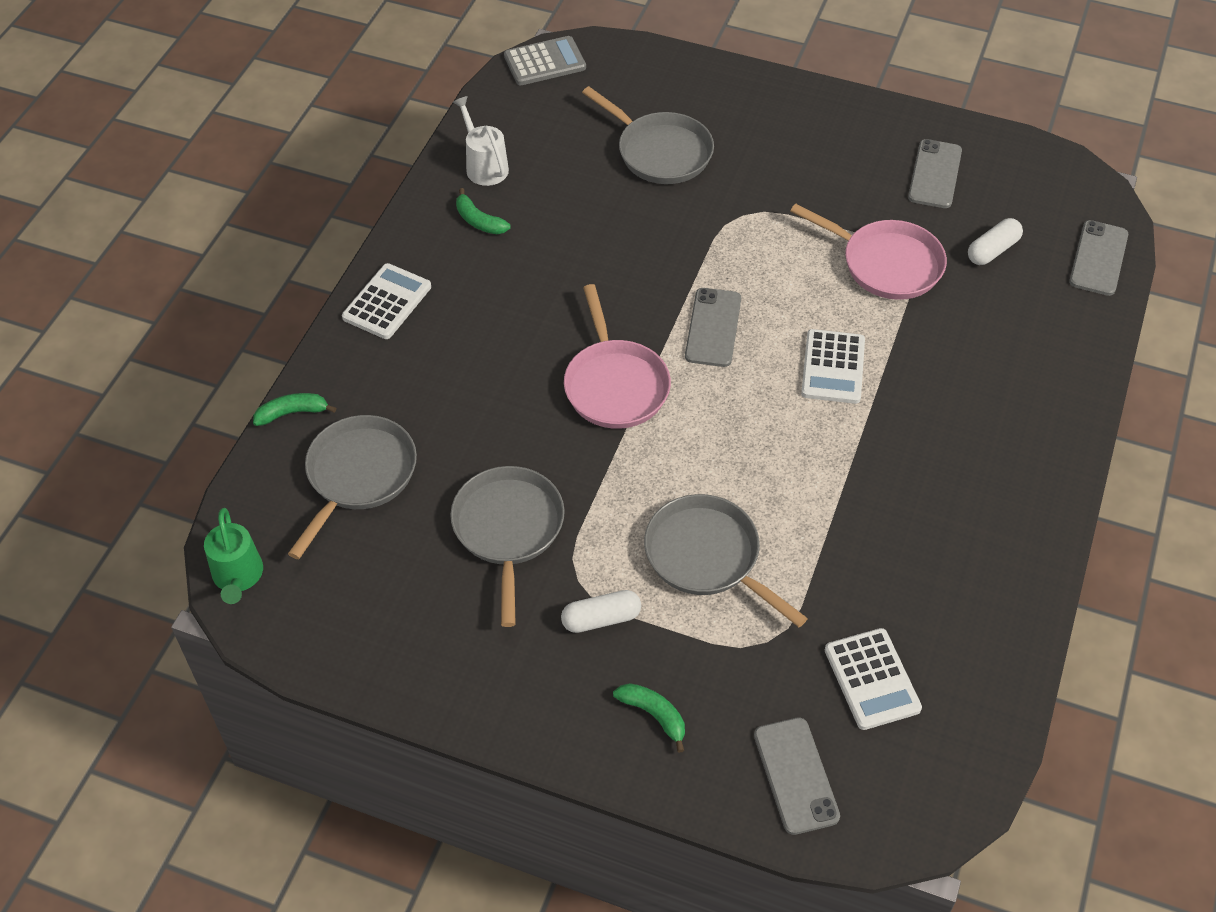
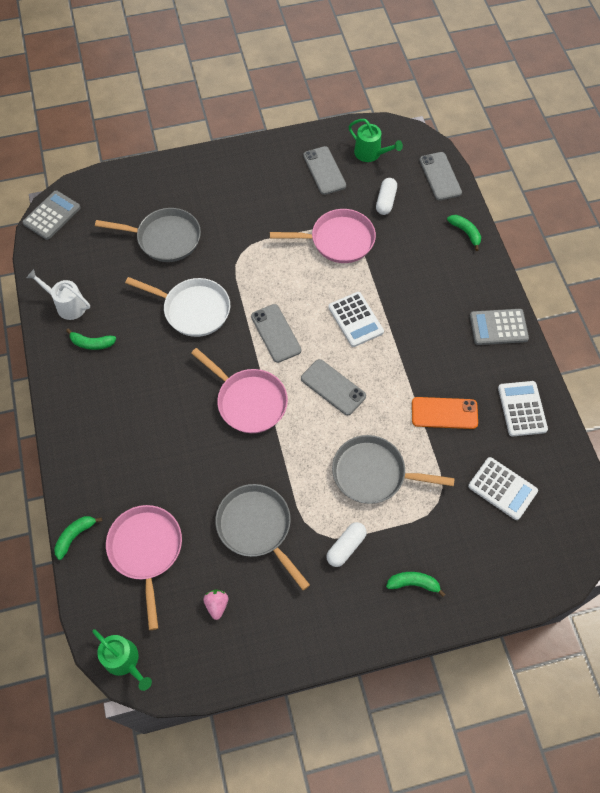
camera: 35 degrees left, 10 degrees up
grey pan [288,415,417,559] -> pink pan [106,505,182,630]
white calculator [342,263,431,339] -> white calculator moved to [498,381,548,437]
grey phone [754,717,840,835] -> grey phone moved to [301,359,366,415]
none -> white pan [125,277,230,337]
none -> pink strawberry [203,590,228,620]
none -> green watering can [349,119,403,162]
none -> orange phone [412,397,478,429]
none -> green banana [447,215,481,251]
none -> grey calculator [470,309,529,345]

